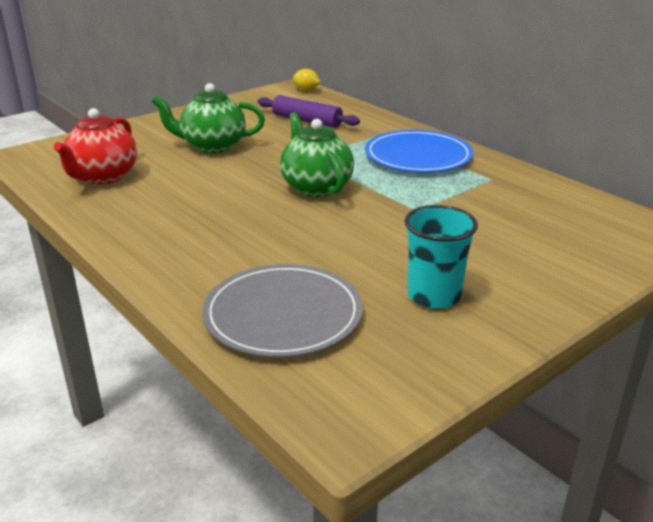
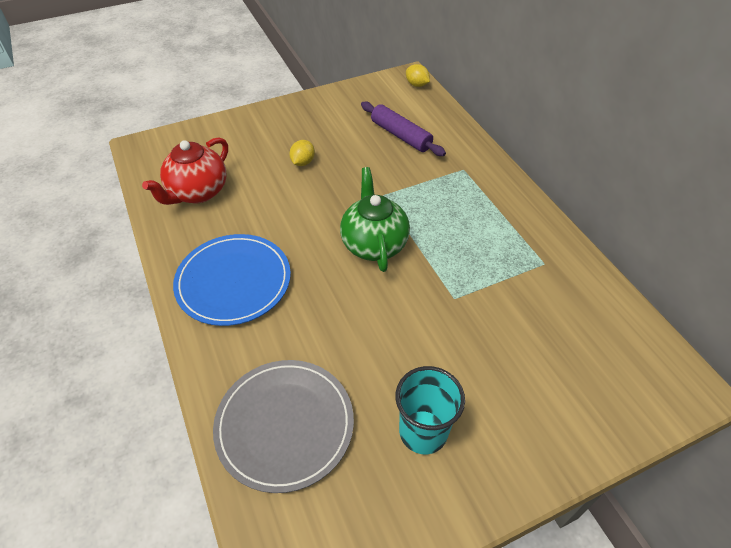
camera: 15 degrees right, 20 degrees up
green teapot [152,83,265,153] -> yellow lemon [289,140,315,166]
blue plate [365,130,473,172] -> blue plate moved to [173,234,291,326]

